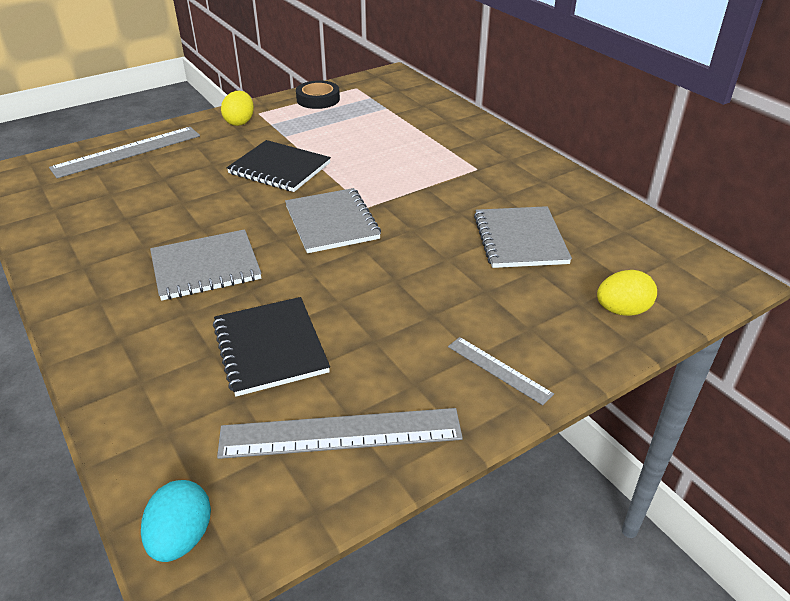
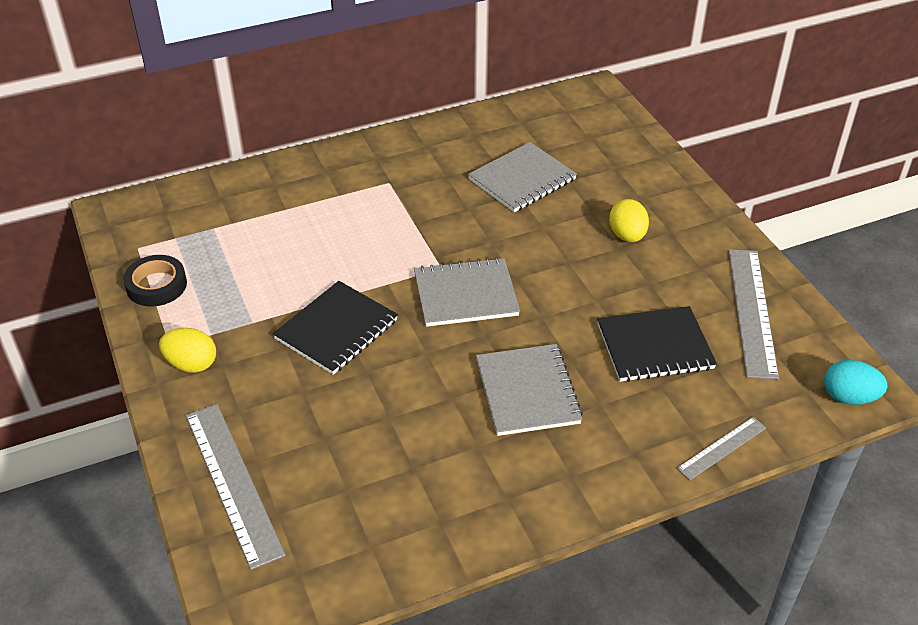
camera: 80 degrees left, 5 degrees up
grey ruler [448,337,554,405] -> grey ruler moved to [677,417,766,480]
grey notebook [474,206,572,268] -> grey notebook turned 45 degrees counterclockwise [468,142,577,212]
yellow egg [597,270,657,316] -> yellow egg moved to [609,199,649,242]

